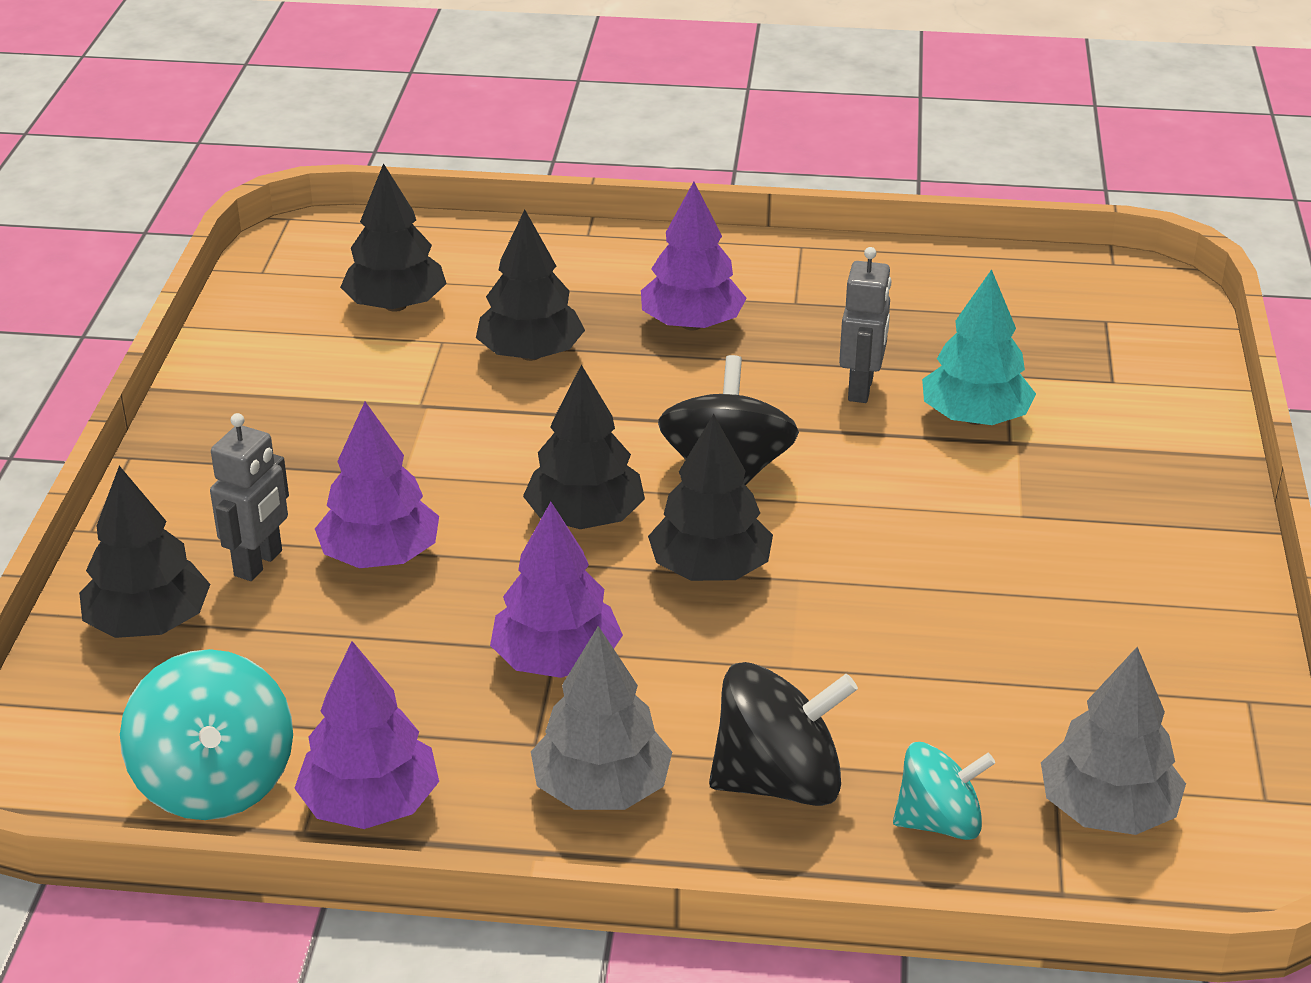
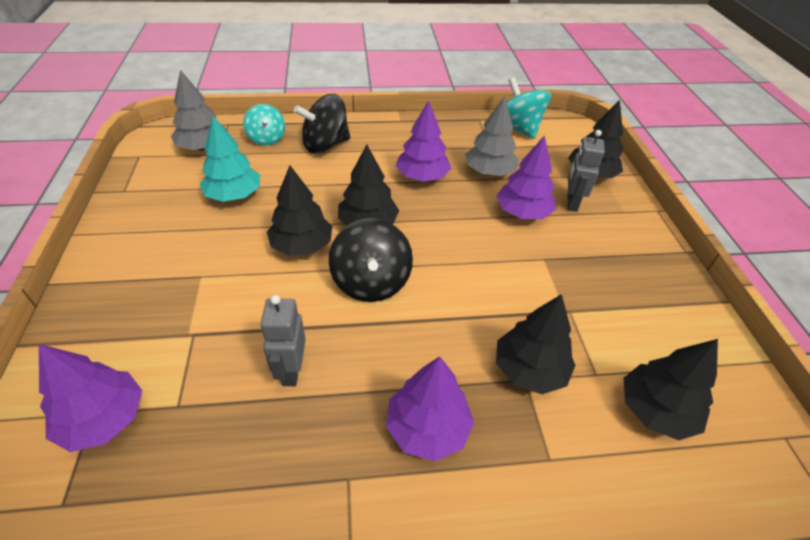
camera: 165 degrees right, 10 degrees up
purple tree [294,641,439,829] -> purple tree moved to [39,344,143,452]
black tree [523,365,645,529] -> black tree moved to [267,166,333,256]
grey tree [531,626,672,810] -> grey tree moved to [465,96,519,176]
turquoise spinning top [893,742,995,840] -> turquoise spinning top turned 90 degrees counterclockwise [243,104,285,146]
turquoise tree [922,269,1036,425] -> turquoise tree moved to [199,116,260,202]

